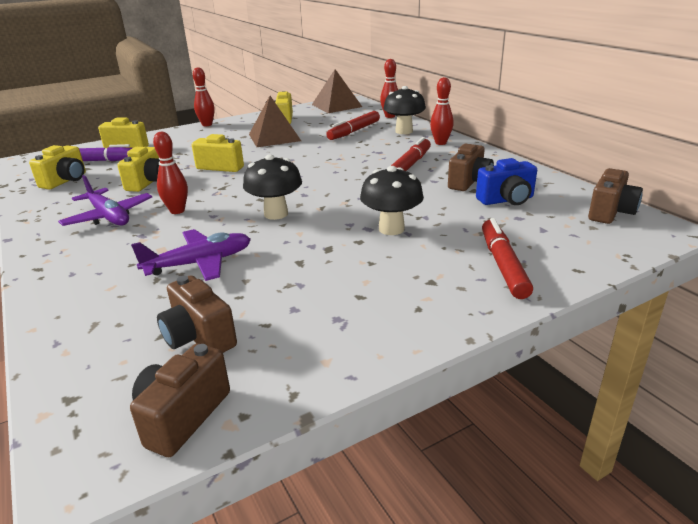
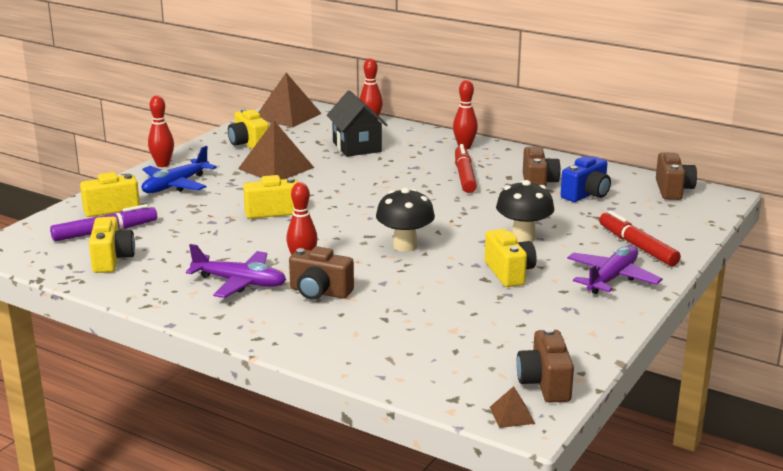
camera: 30 degrees left, 5 degrees down
yellow camera [117,147,160,192] -> yellow camera moved to [485,229,537,287]
purple plane [131,229,251,281] -> purple plane moved to [567,245,662,294]
brown camera [157,276,237,353] -> brown camera moved to [289,246,354,300]
red marker [326,111,380,140] -> black house [327,90,387,157]
black mushroom [383,86,426,134] -> none
none -> blue plane [142,146,217,193]
none -> brown pyramid [490,386,535,428]

